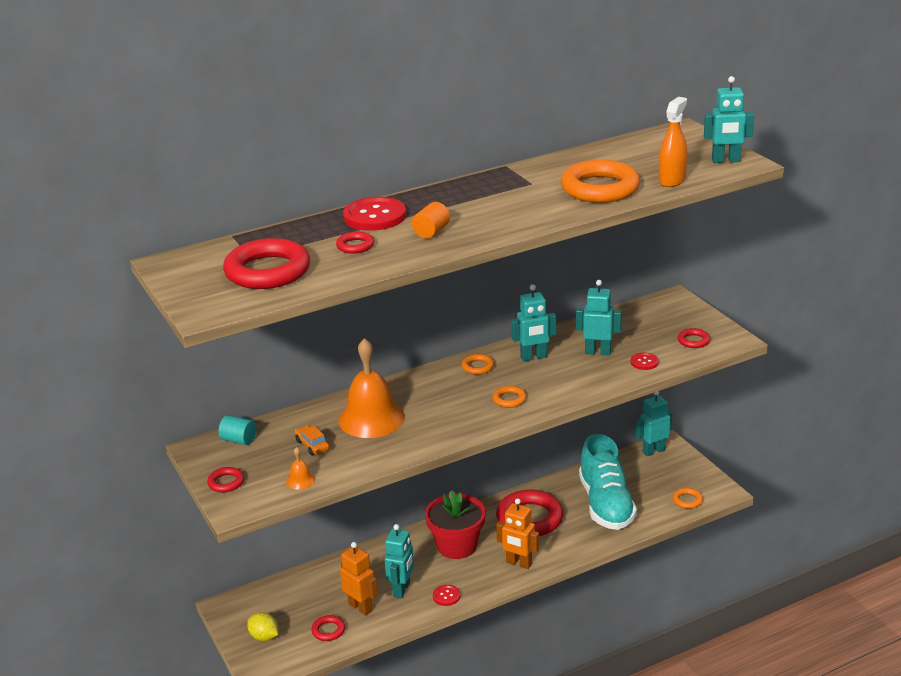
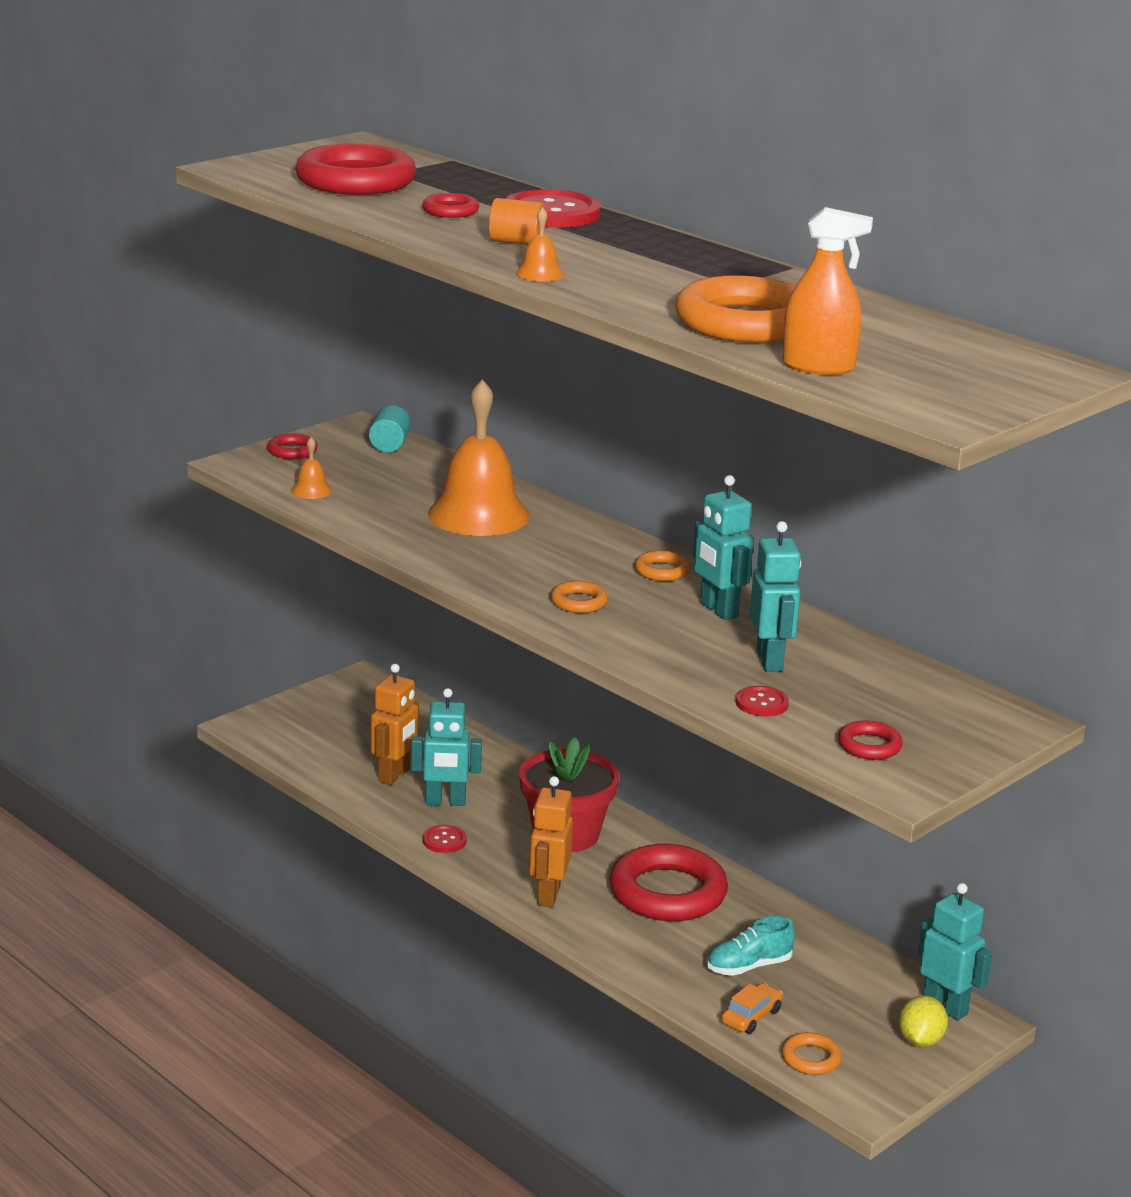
camera: 70 degrees right, 5 degrees down
yellow lemon [247,612,278,641] -> yellow lemon moved to [899,995,948,1047]
orange car [295,425,330,456] -> orange car moved to [721,983,783,1034]
red ring [311,615,345,641] -> none
turquoise shoe [579,434,637,530] -> turquoise shoe [707,916,795,976], size x0.47
turquoise robot [704,76,754,163] -> none
none -> orange bell [516,207,564,282]

